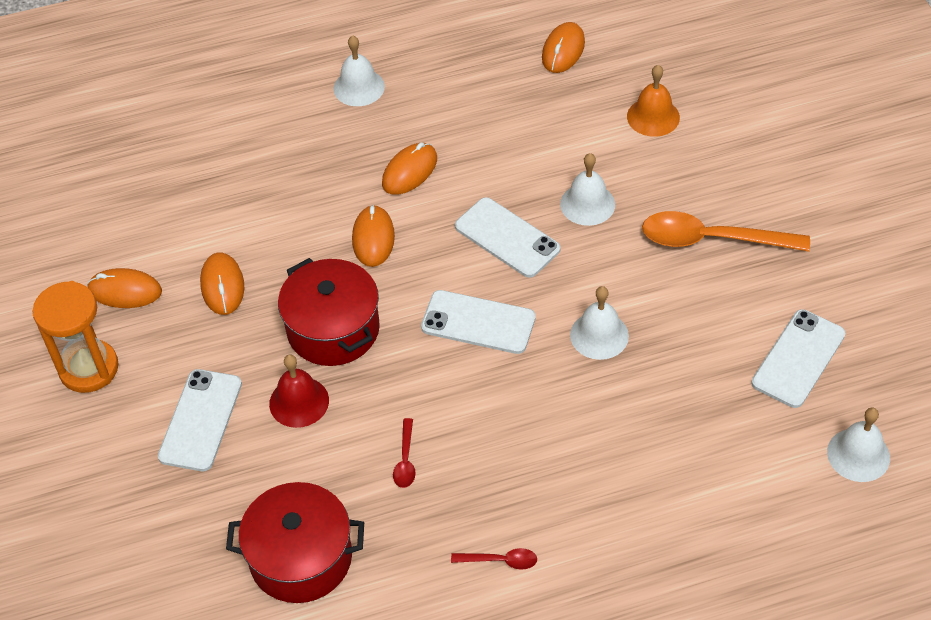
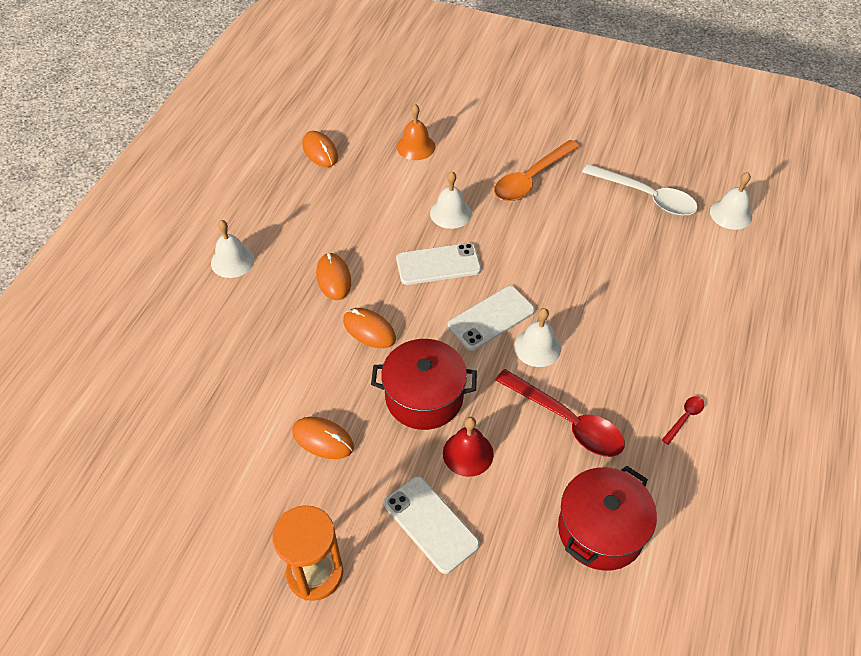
camera: 55 degrees left, 0 degrees up
orange mouse [87,268,162,308] -> none
red spoon [393,418,415,488] -> red spoon [495,369,625,457], size x2.21
white bell [570,286,629,360] -> white bell moved to [514,308,561,367]
white phone [751,309,846,408] -> white spoon [582,164,698,216]

